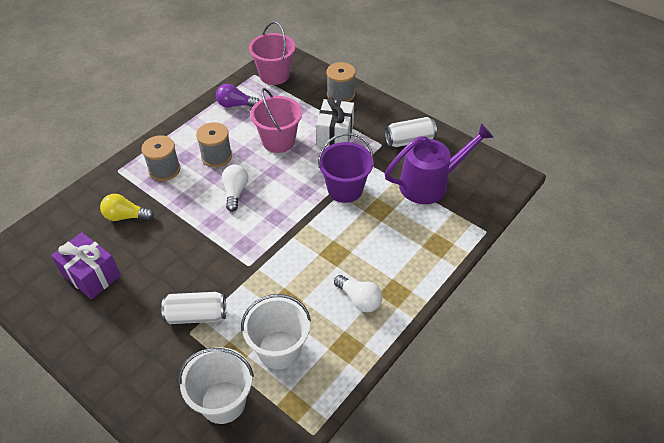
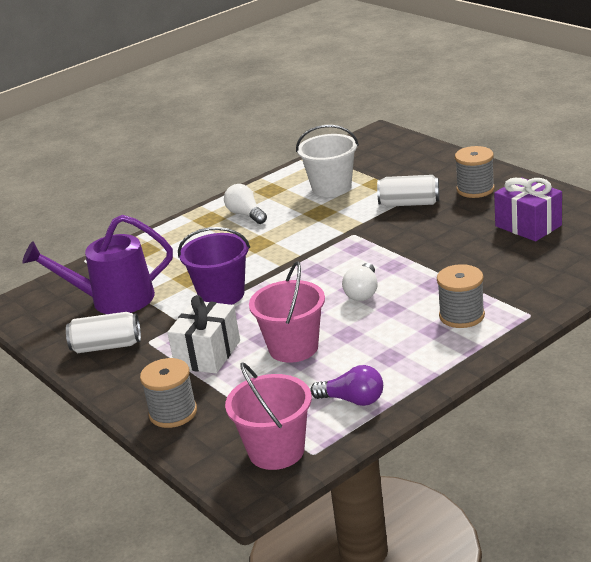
camera: 165 degrees left, 20 degrees down
yellow light bulb [100,194,154,221] -> none
white bucket [178,347,254,424] -> none
grey spool [196,122,232,167] -> grey spool moved to [455,146,495,198]

